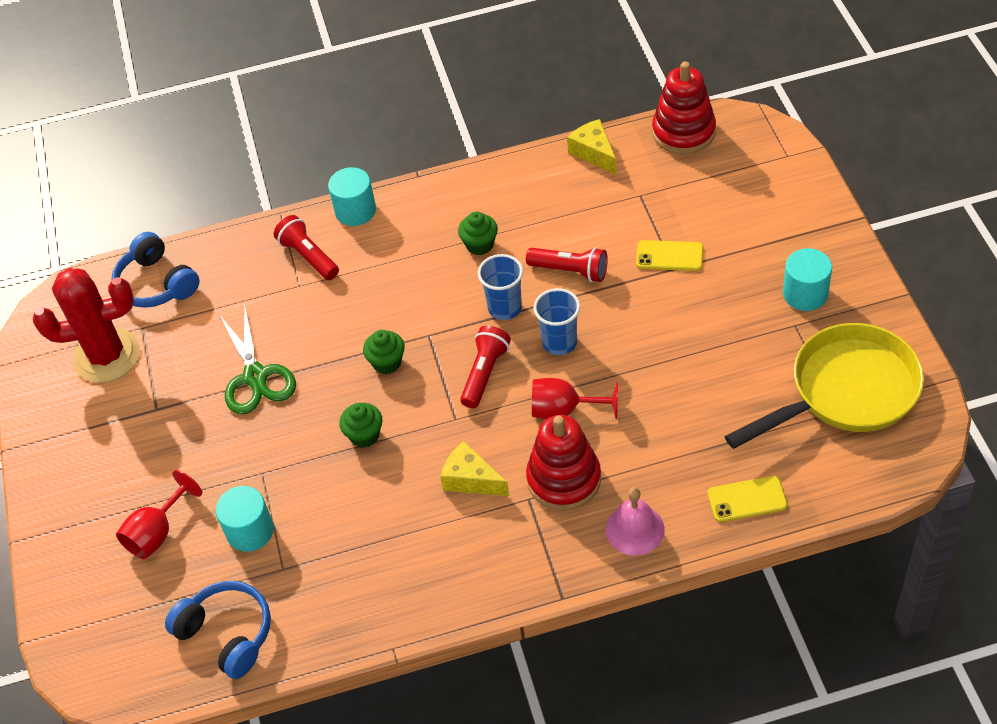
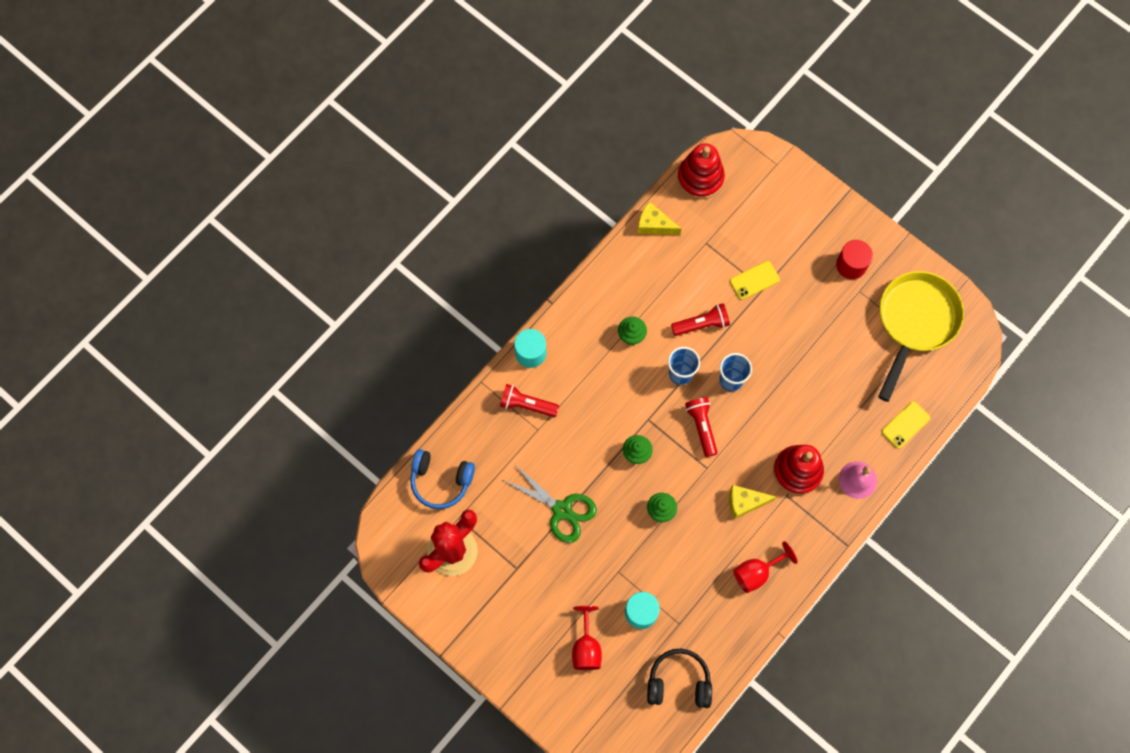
camera: 40 degrees left, 20 degrees up
blue headphones [165,581,271,679] -> black headphones [647,649,712,708]
red goblet [532,378,618,419] -> red goblet moved to [733,541,798,593]
turquoise cylinder [783,248,832,311] -> red cylinder [836,240,873,279]

